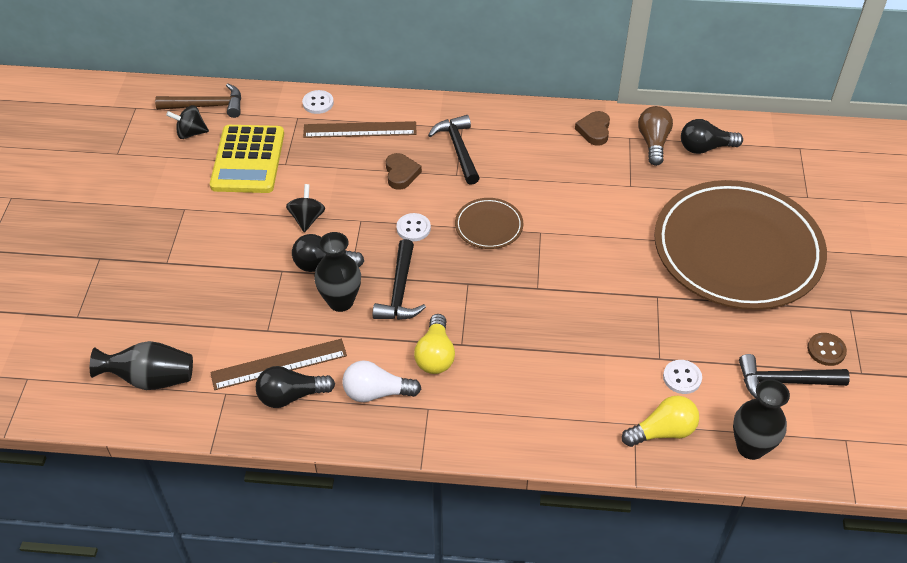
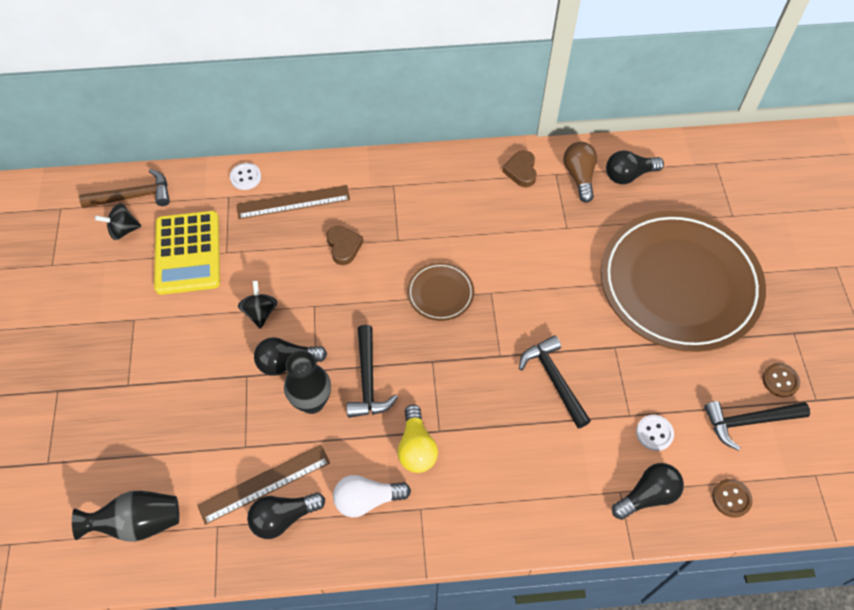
camera: 10 degrees left, 10 degrees up
white button [396,213,431,241] -> none
black hammer [428,115,480,185] -> black hammer moved to [519,335,591,429]
yellow light bulb [622,396,699,447] -> black light bulb [612,463,684,520]
black vase [733,379,790,460] -> brown button [712,479,753,518]

